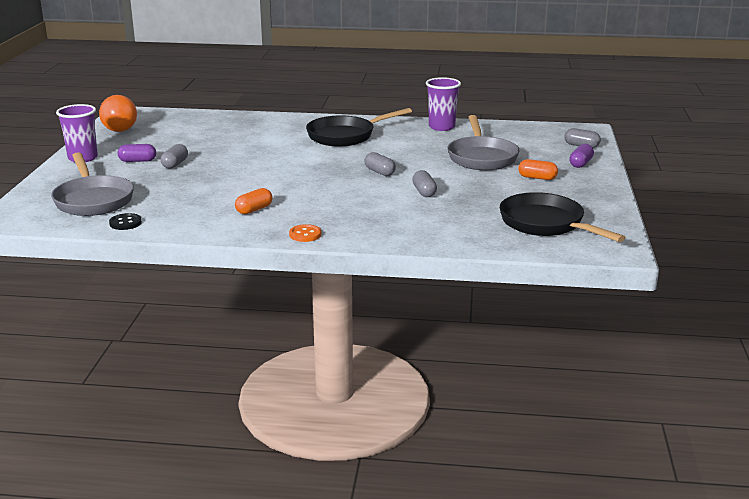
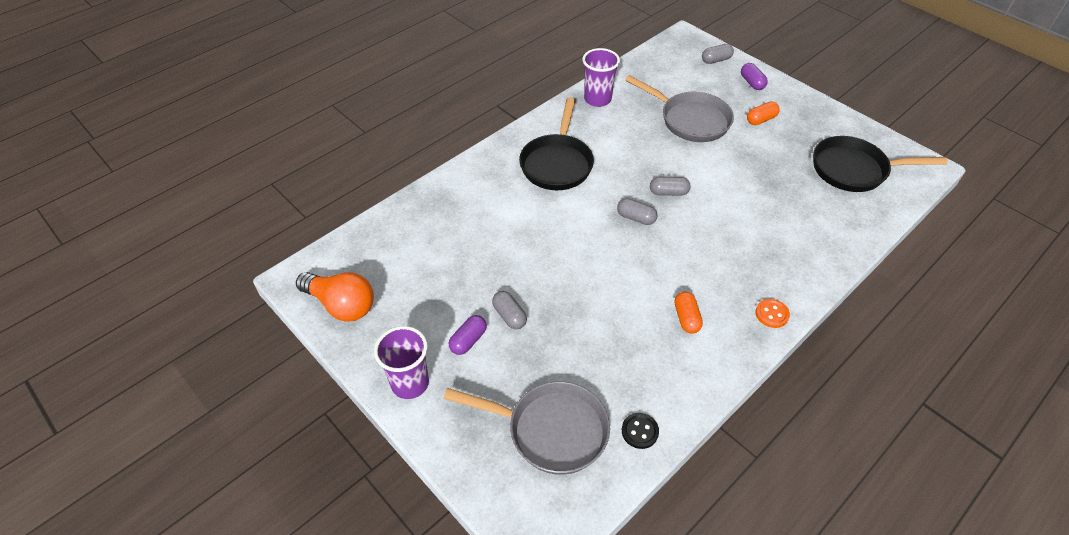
camera: 50 degrees left, 25 degrees up
grey capsule [412,170,437,197] -> grey capsule moved to [617,198,657,225]

